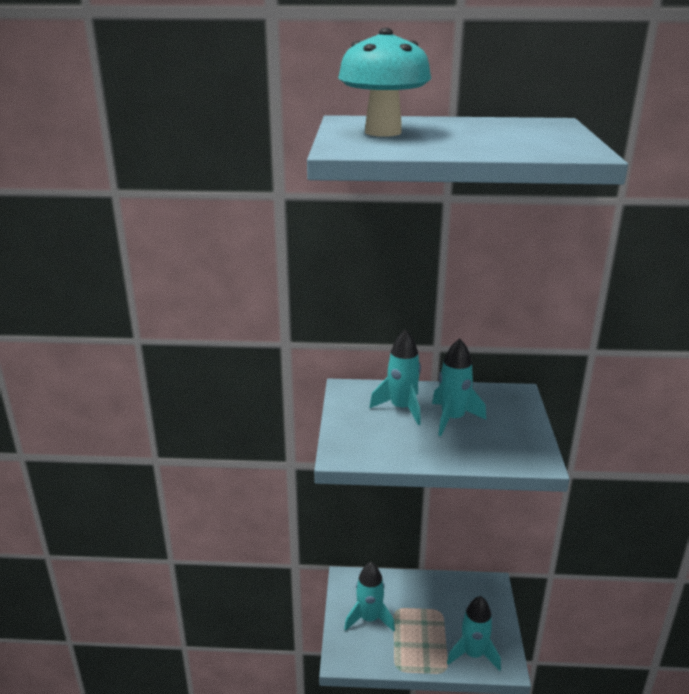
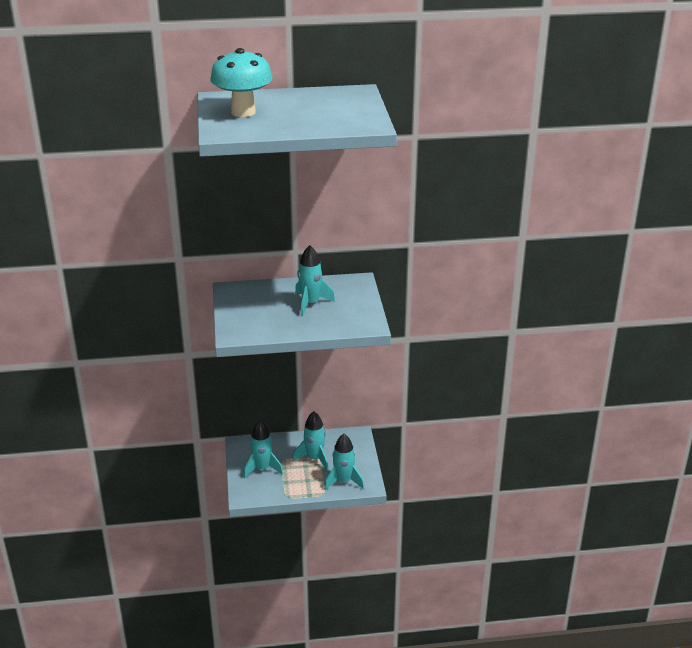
camera: 10 degrees left, 5 degrees up
turquoise rocket [369,329,421,425] -> turquoise rocket moved to [293,411,329,471]

